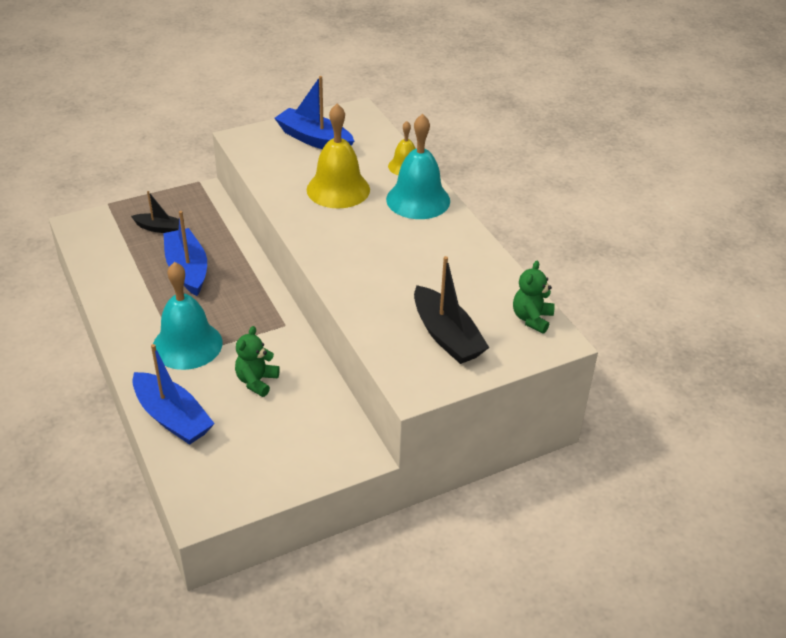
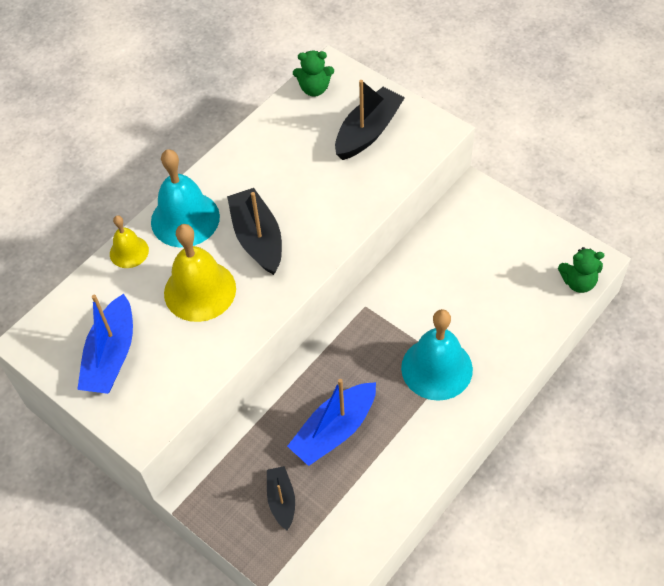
camera: 110 degrees left, 15 degrees up
blue boat [132,344,215,445] -> none
green teddy bear [235,326,280,397] -> green teddy bear moved to [558,247,605,293]
none -> black boat [227,188,282,275]

